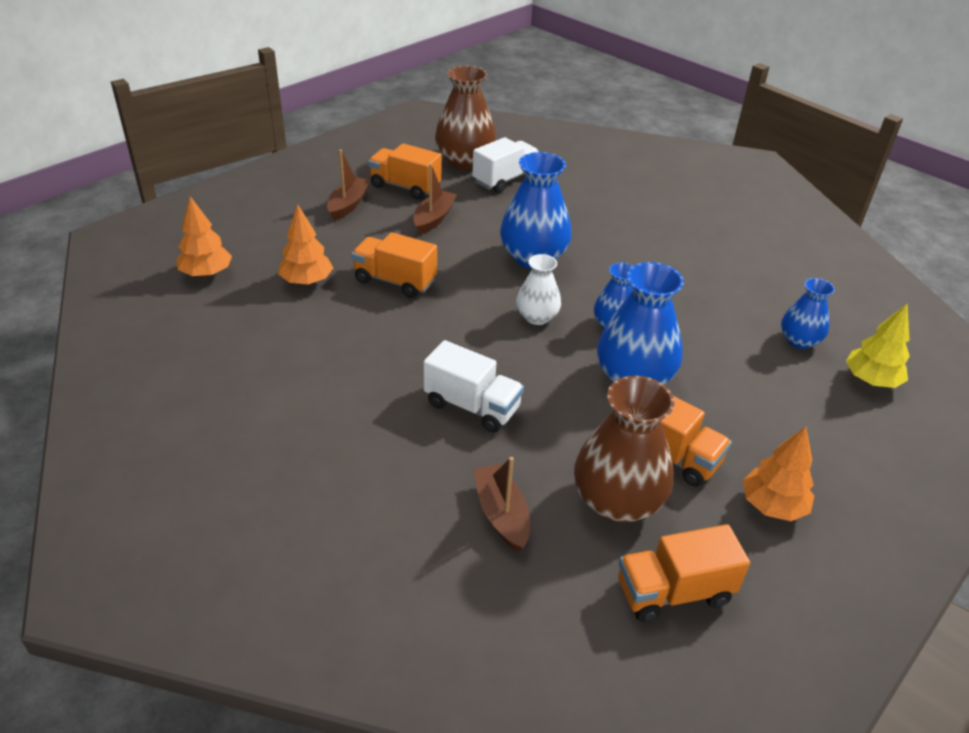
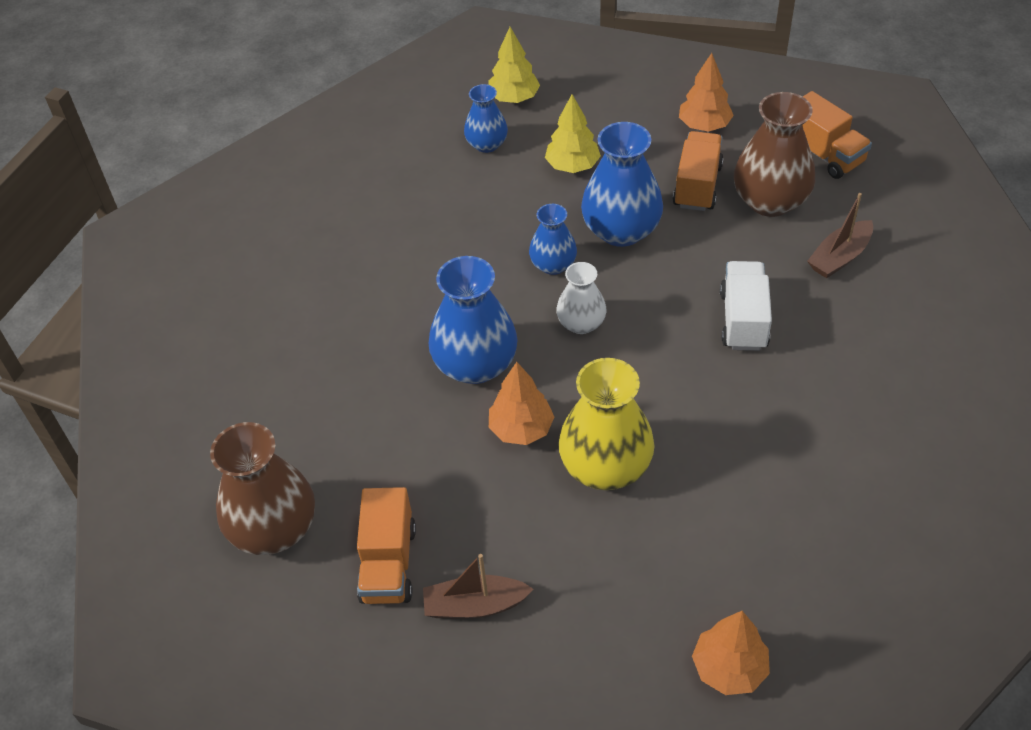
camera: 110 degrees left, 10 degrees up
orange tree [278,205,333,285] -> orange tree moved to [489,362,554,445]
orange truck [352,232,437,298] -> yellow vase [558,358,654,490]
brown boat [413,163,457,235] -> none
white truck [472,137,539,193] -> none
none -> yellow tree [545,94,601,173]

